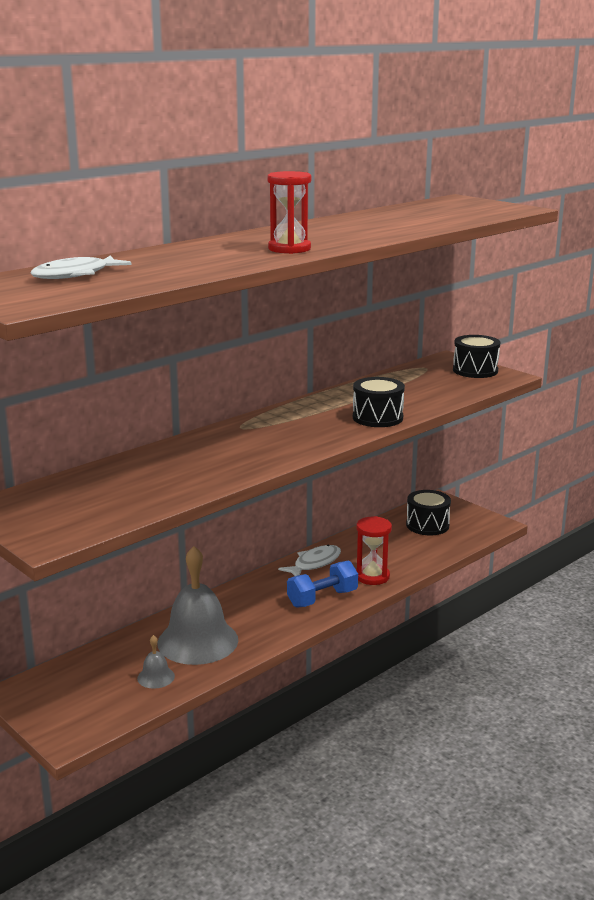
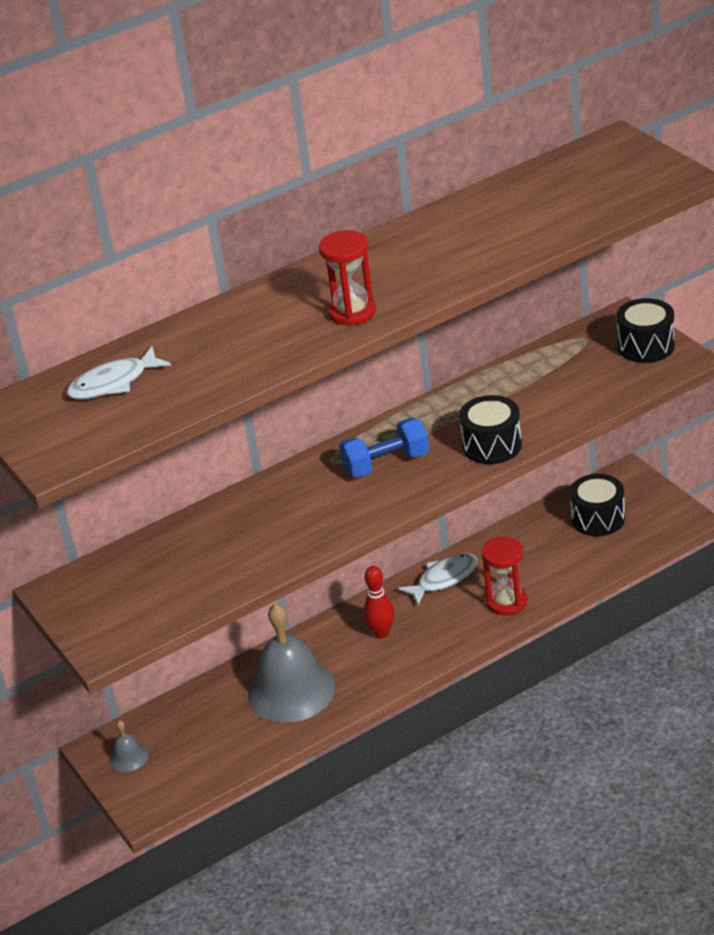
camera: 15 degrees right, 15 degrees up
grey bell [137,635,175,689] -> grey bell moved to [109,720,149,772]
blue dumbbell [287,561,358,608] -> blue dumbbell moved to [339,418,429,478]
none -> red bowling pin [363,566,394,639]

